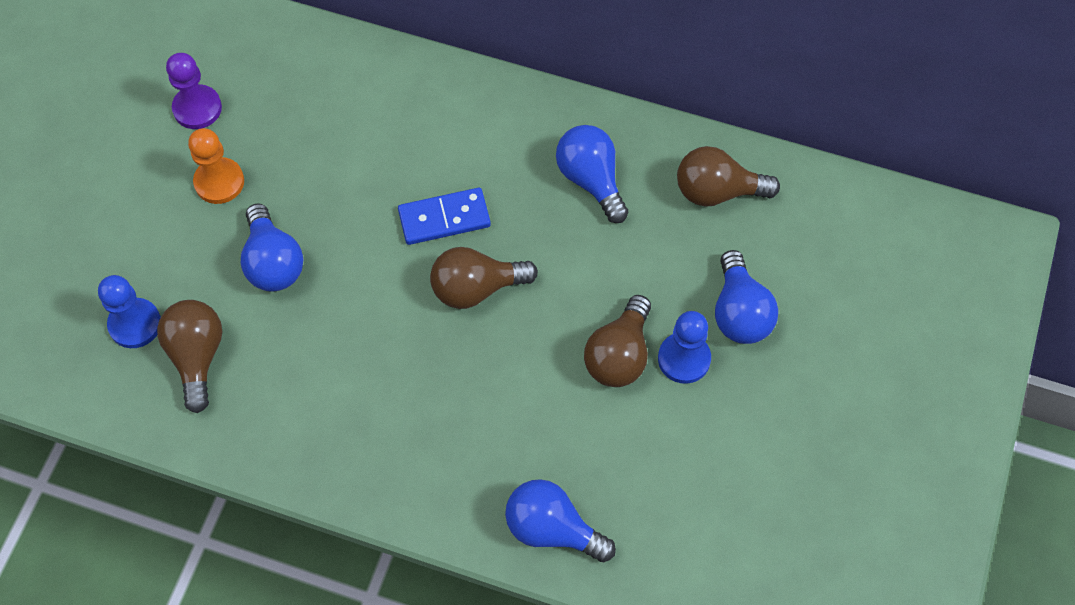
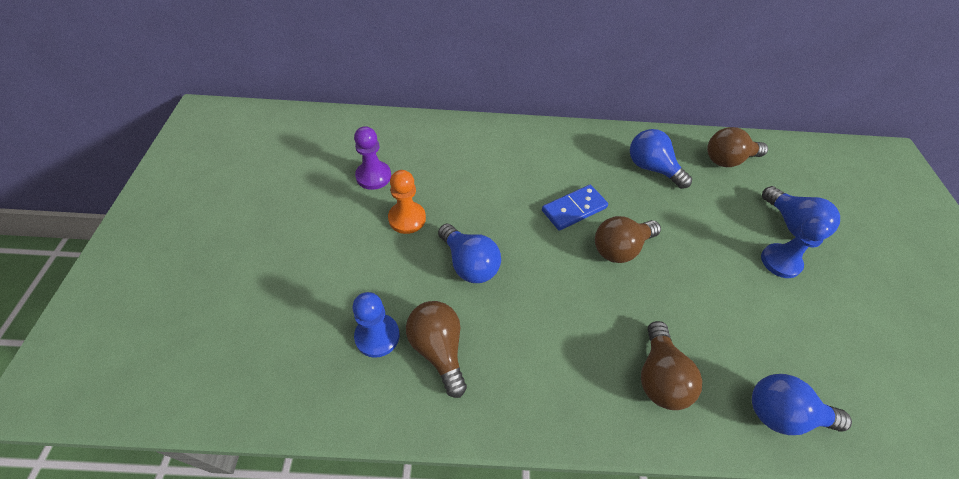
camera: 20 degrees left, 10 degrees down
brown light bulb [584,295,651,387] -> brown light bulb moved to [641,321,702,410]

